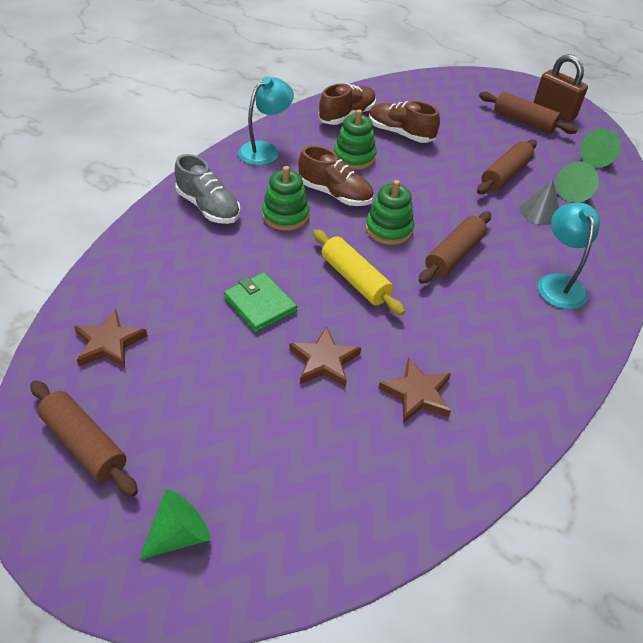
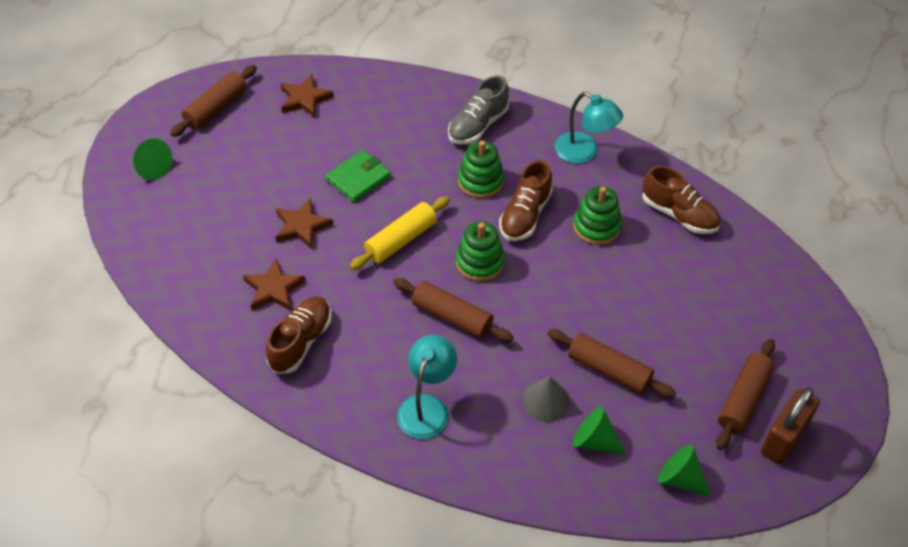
camera: 85 degrees right, 5 degrees up
brown shoe [369,101,440,143] -> brown shoe moved to [266,296,332,374]
turquoise lamp [538,202,600,309] -> turquoise lamp turned 60 degrees counterclockwise [397,335,457,439]

